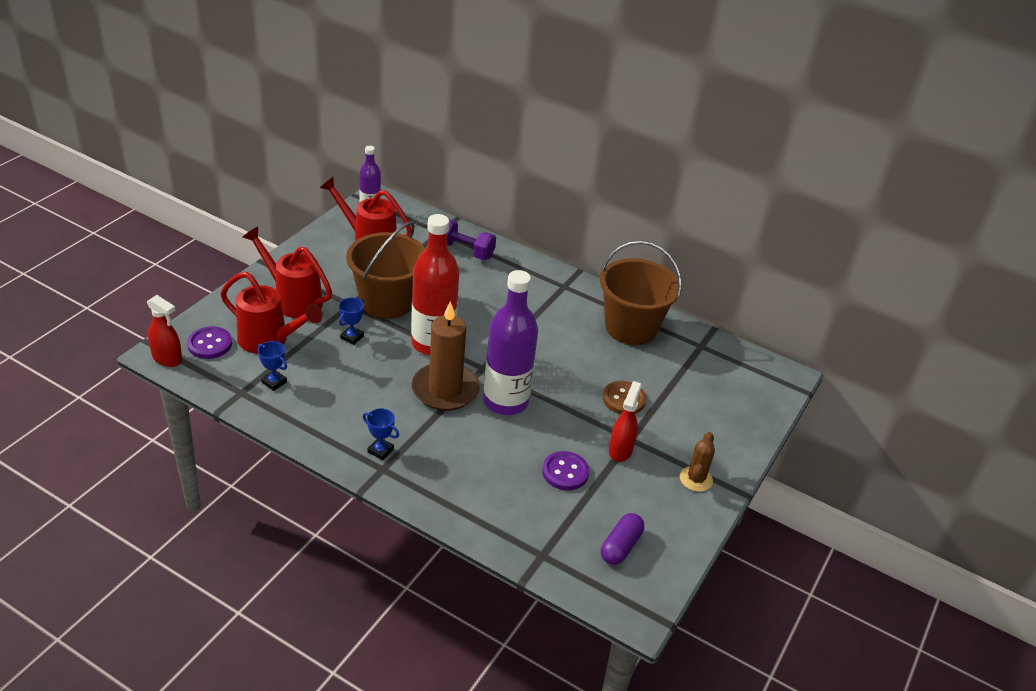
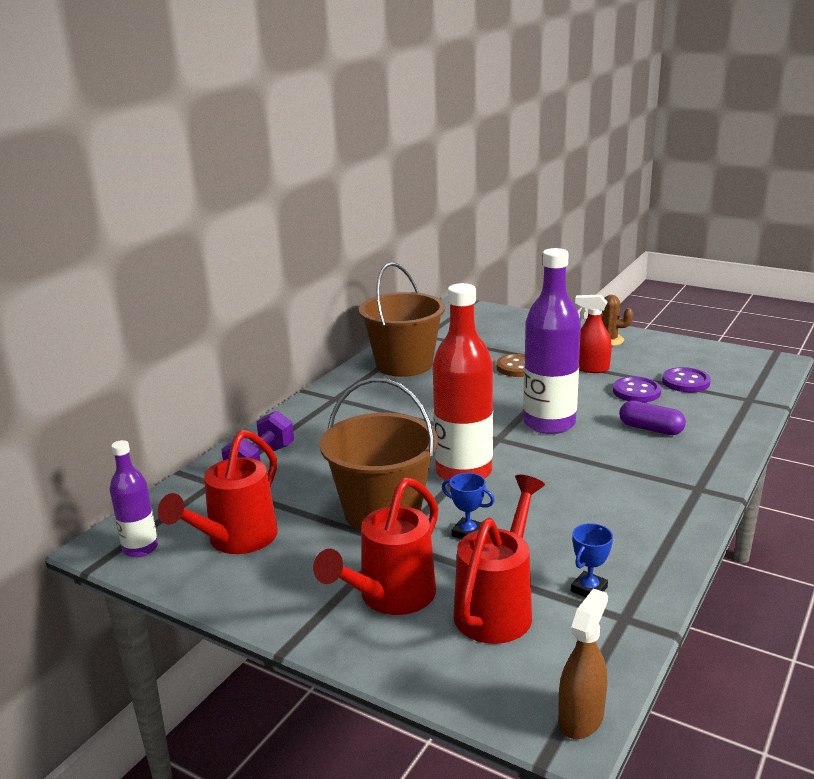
camera: 85 degrees left, 15 degrees down
red spray bottle [147,295,182,367] -> brown spray bottle [558,589,608,739]
purple button [187,326,232,359] -> purple button moved to [662,367,711,392]
blue trophy [363,408,399,460] -> none
brown candle [412,301,480,411] -> none
purple capsule [601,513,644,565] -> purple capsule moved to [619,401,686,435]

